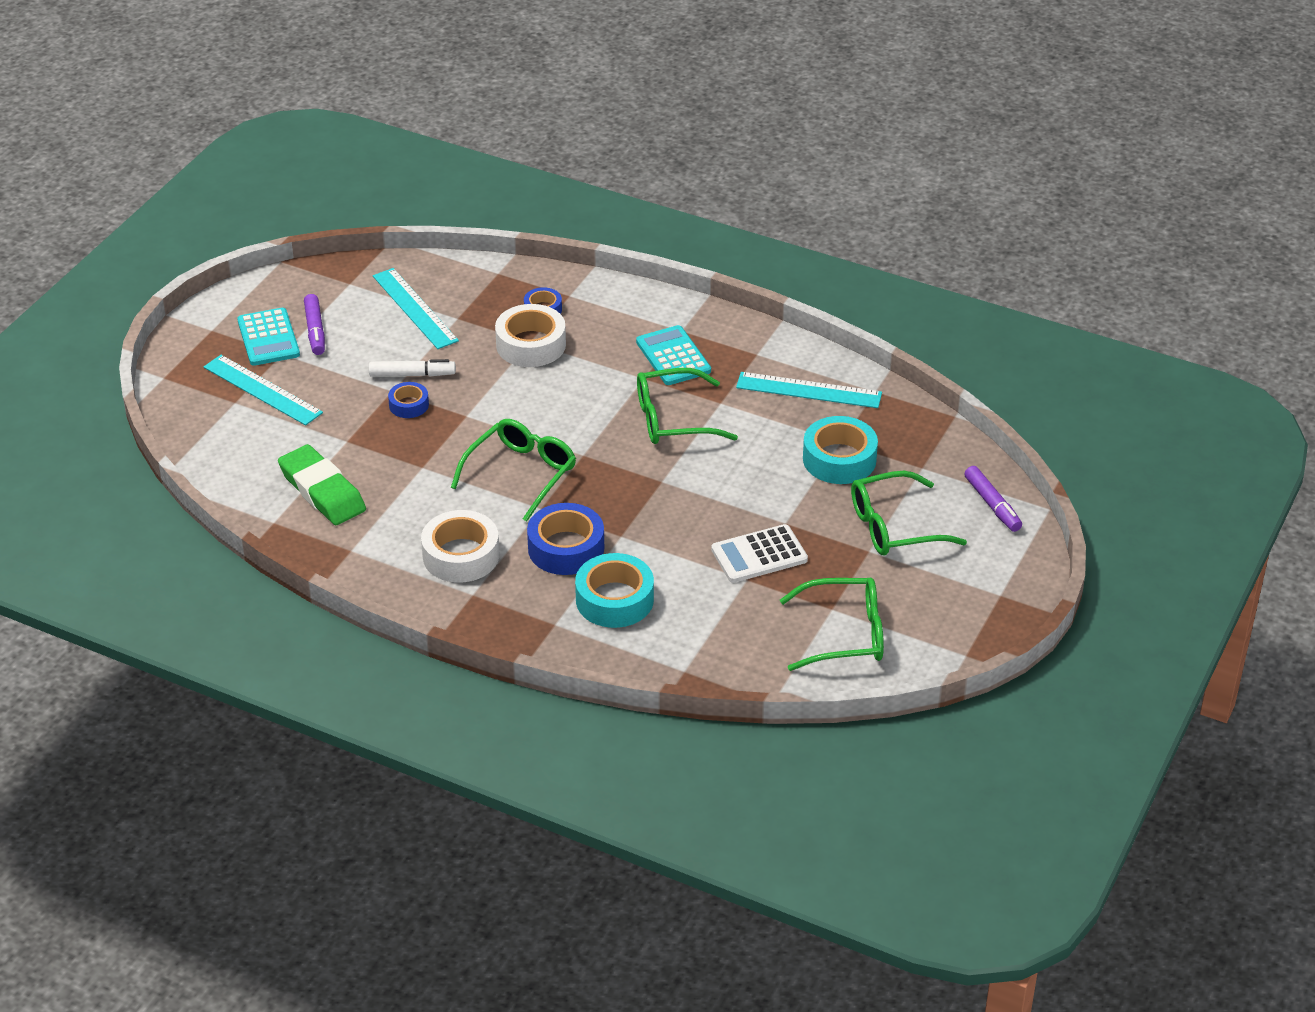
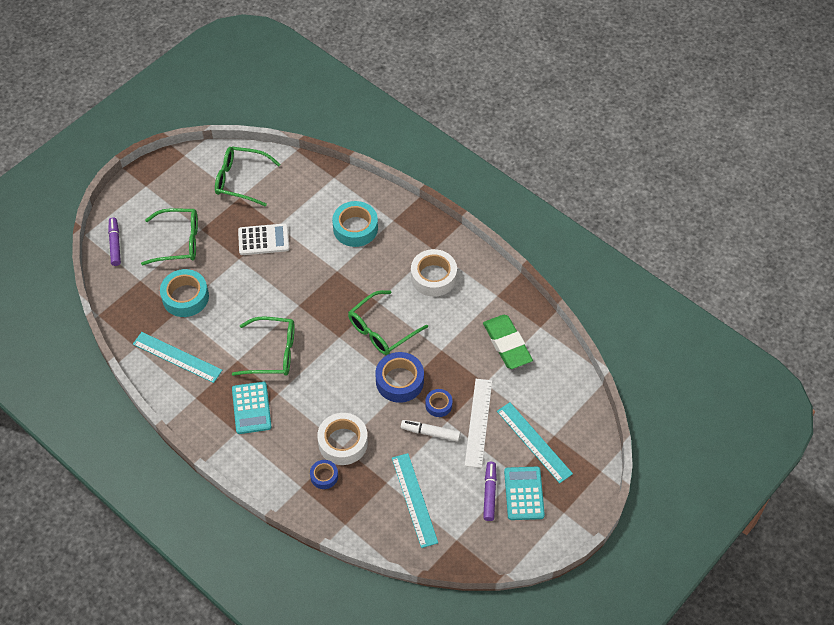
camera: 165 degrees left, 15 degrees up
blue tape [527,503,604,575] -> blue tape moved to [375,352,424,403]
none -> white ruler [465,379,492,468]

